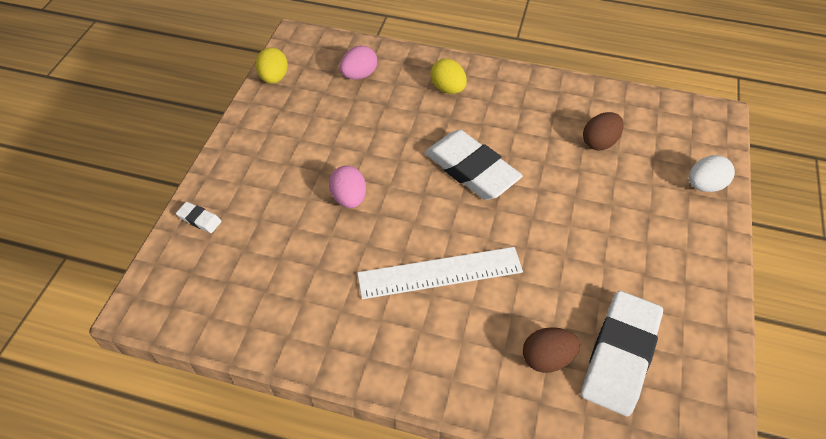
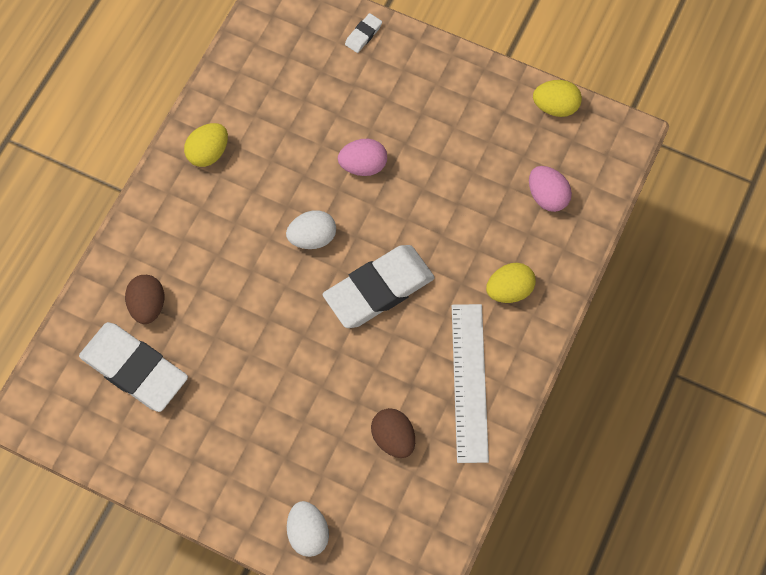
camera: 100 degrees right, 15 degrees up
white ruler [357,247,523,299] -> white ruler moved to [452,304,489,463]
none -> yellow egg [184,123,228,167]
none -> white egg [286,210,336,249]

